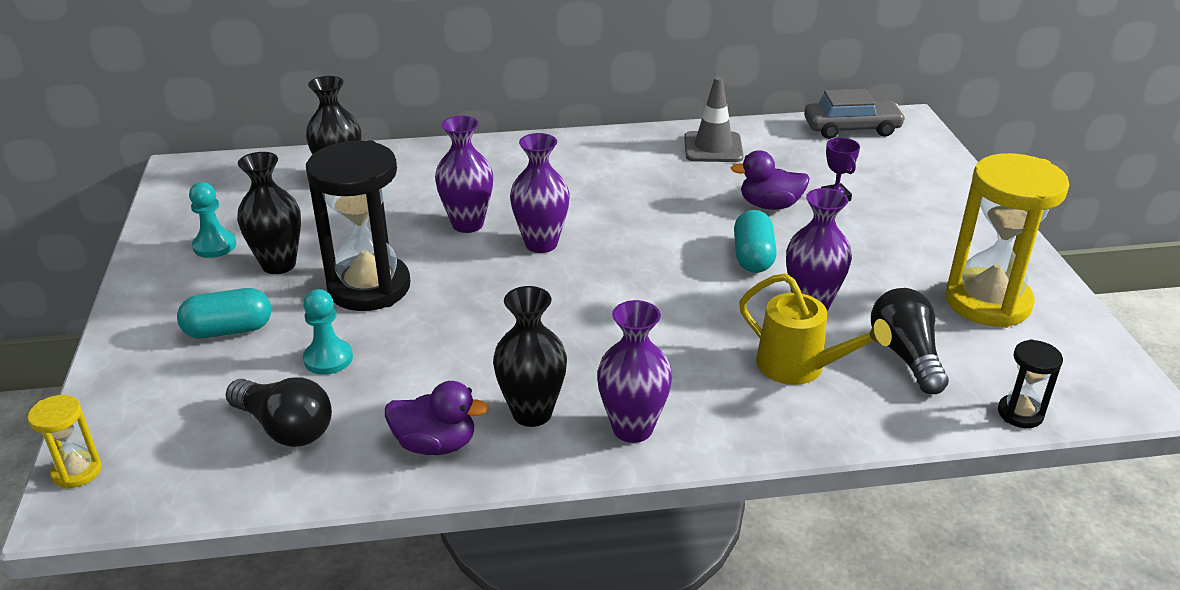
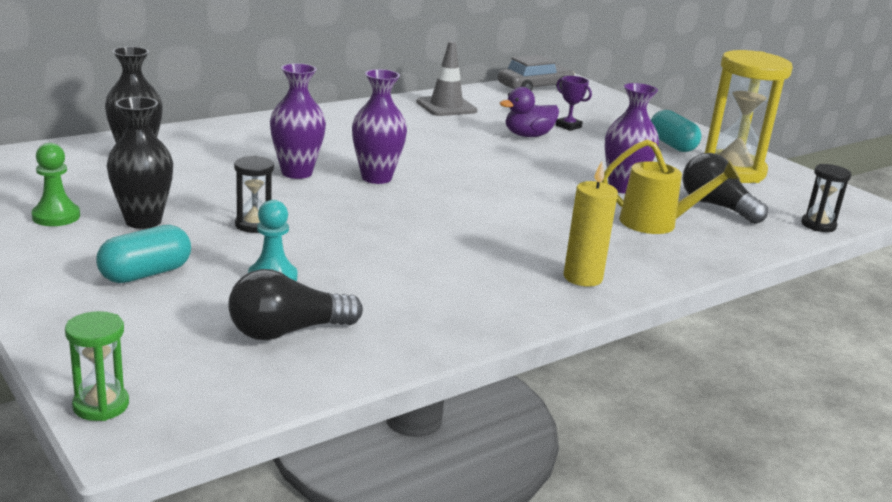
camera: 30 degrees left, 10 degrees down
yellow hourglass [27,395,102,489] -> green hourglass [65,311,129,421]
turquoise pawn [189,182,236,258] -> green pawn [31,143,80,226]
black light bulb [226,377,332,447] -> black light bulb turned 150 degrees clockwise [228,269,363,340]
black hourglass [306,140,411,311] -> black hourglass [234,156,274,233], size x0.46
purple duck [385,381,489,455] -> none
black vase [493,286,567,427] -> none
purple vase [597,300,672,443] -> yellow candle [564,161,618,287]
turquoise capsule [734,210,777,273] -> turquoise capsule moved to [651,110,701,152]

